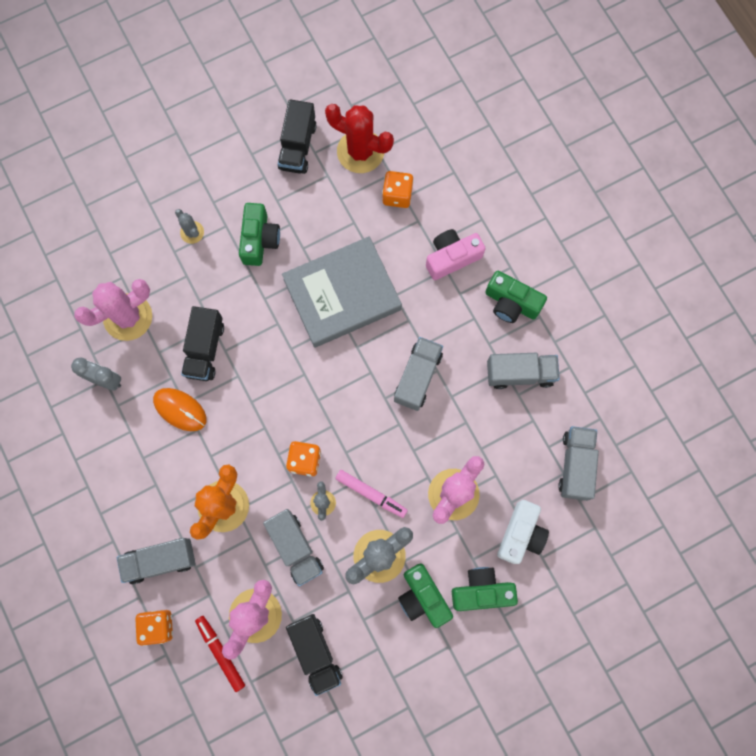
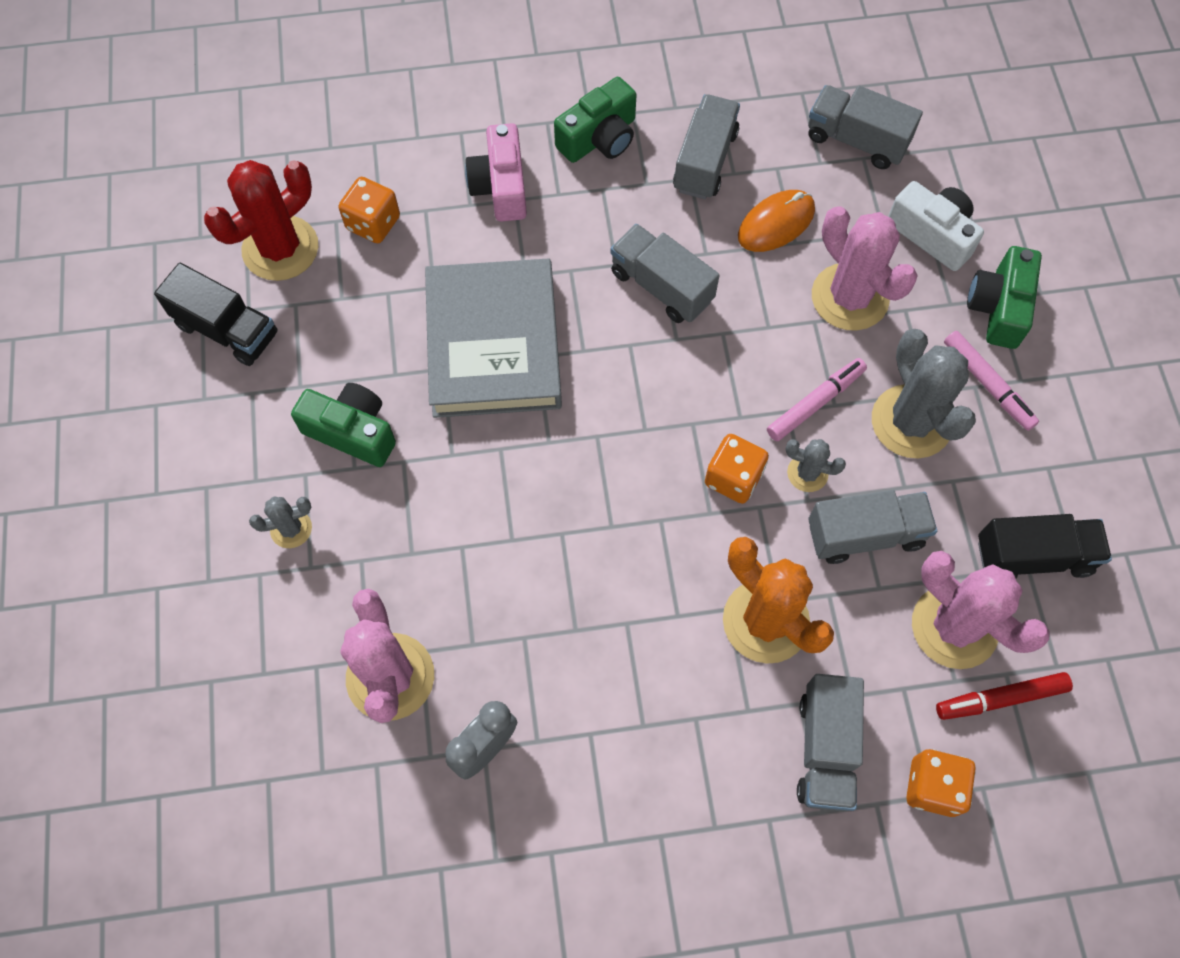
camera: 70 degrees left, 10 degrees down
orange mouse [153,388,207,431] -> orange mouse moved to [738,190,815,252]
black truck [181,306,224,381] -> none
green camera [398,564,453,628] -> pink marker [944,331,1039,431]

